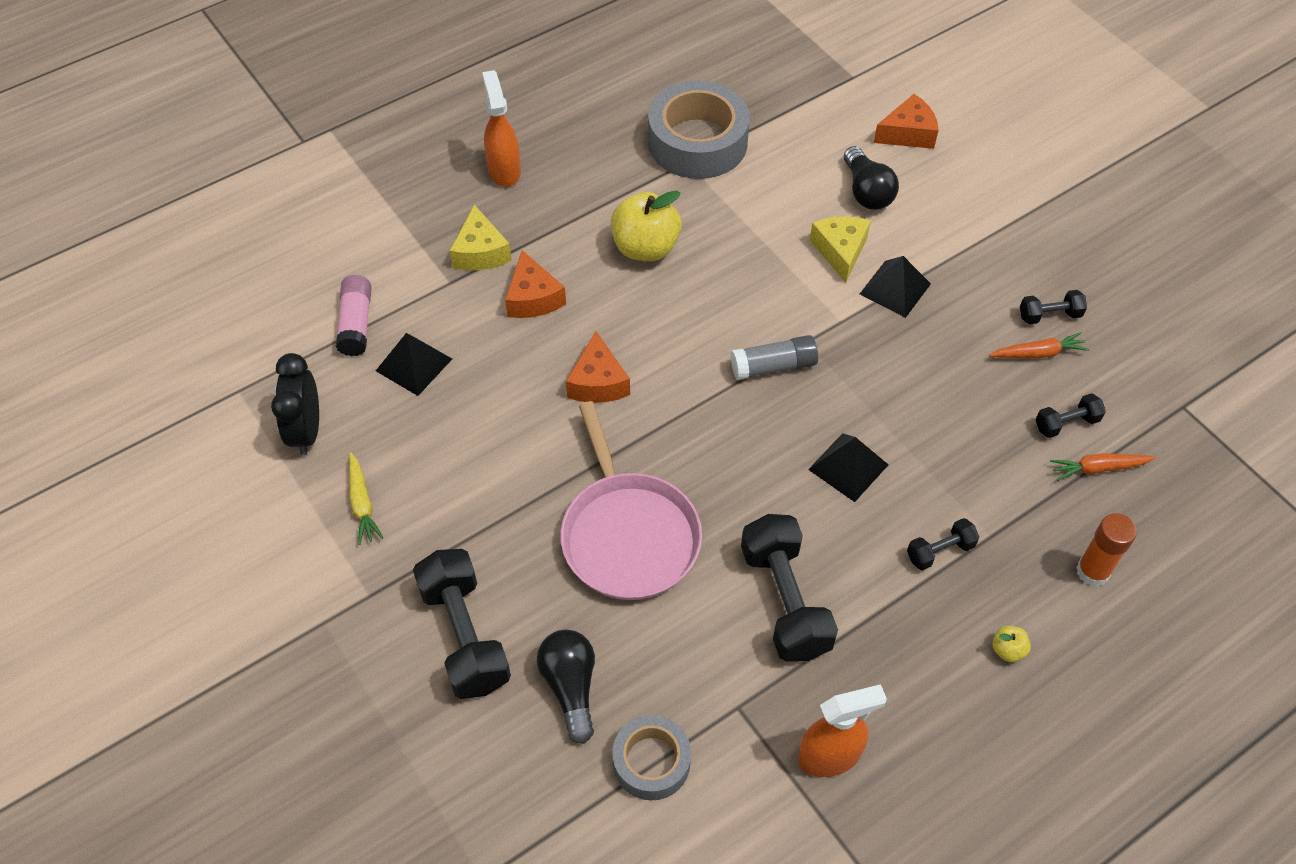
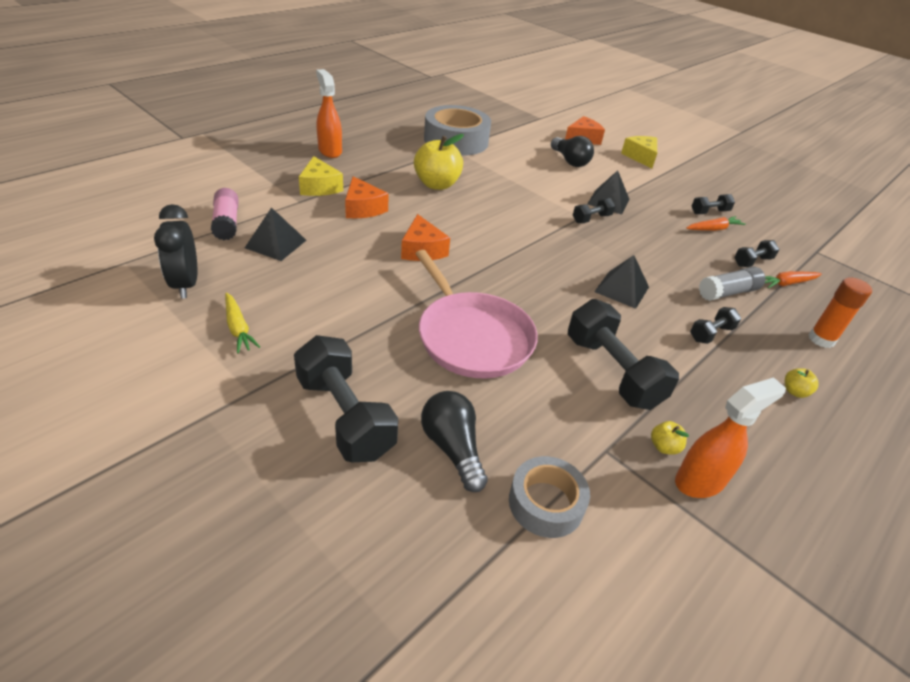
camera: 15 degrees left, 15 degrees down
grey glue stick [731,335,818,380] -> grey glue stick moved to [699,266,765,301]
yellow cheese [810,216,871,283] -> yellow cheese moved to [621,136,657,169]
none -> black dumbbell [573,198,615,223]
none -> yellow apple [651,421,689,455]

